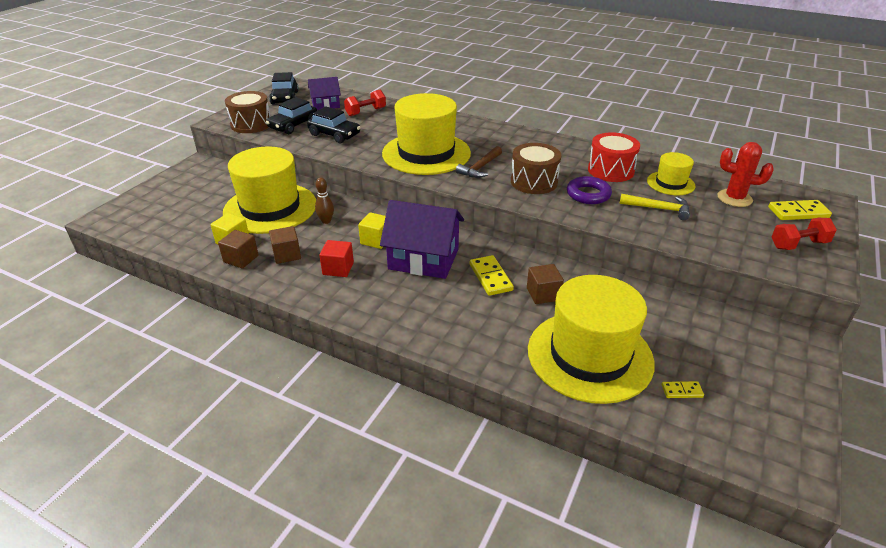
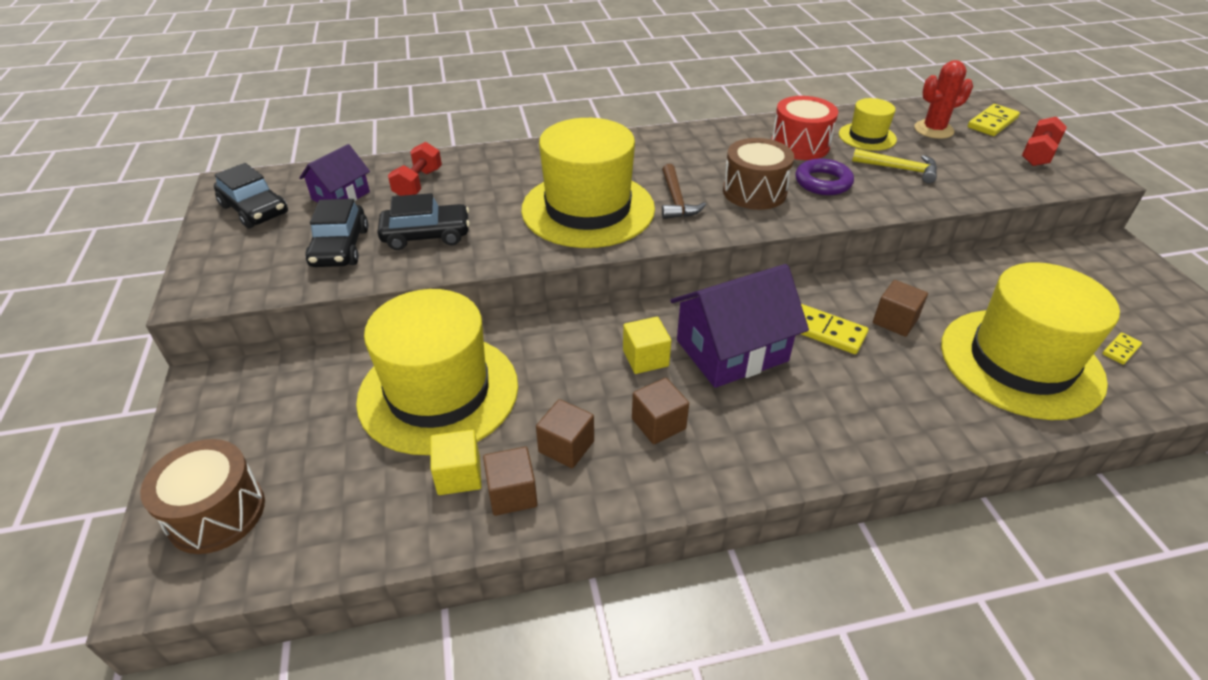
camera: 40 degrees left, 5 degrees up
brown drum [225,91,270,133] -> brown drum moved to [140,439,265,554]
brown bowling pin [315,177,334,224] -> none
red cube [319,240,354,277] -> brown cube [632,378,689,444]
yellow hammer [620,194,690,220] -> yellow hammer turned 45 degrees clockwise [852,149,937,183]

